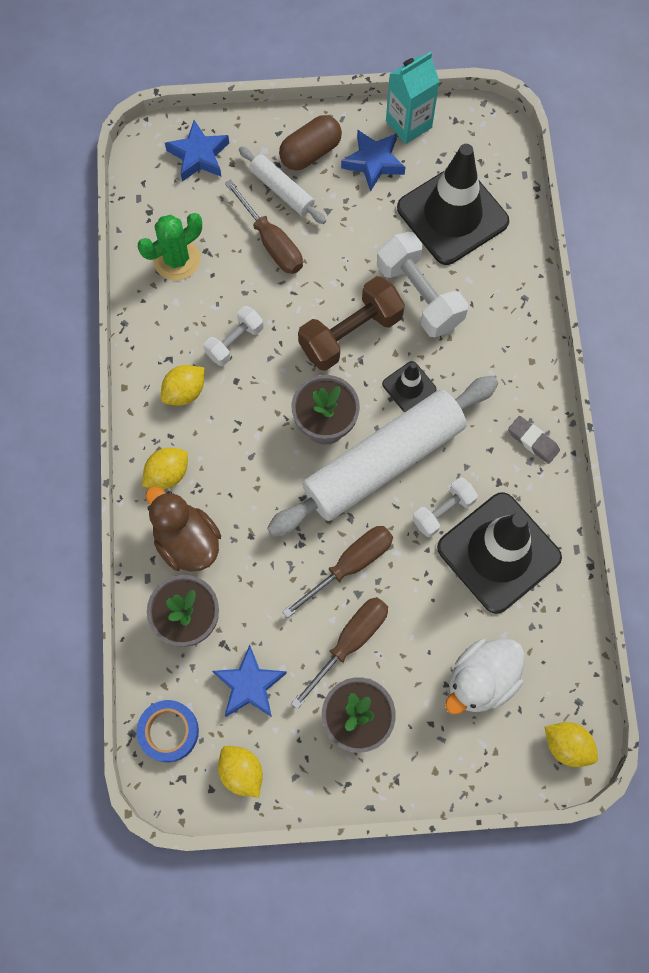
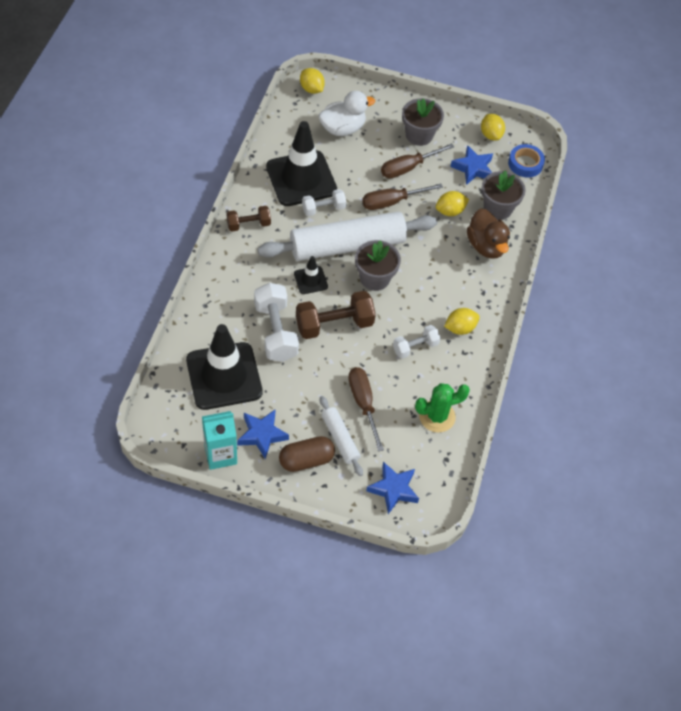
camera: 165 degrees left, 15 degrees down
yellow lemon [142,448,188,489] -> yellow lemon moved to [436,191,469,216]
grey eraser [508,416,560,464] -> brown dumbbell [227,206,271,231]

